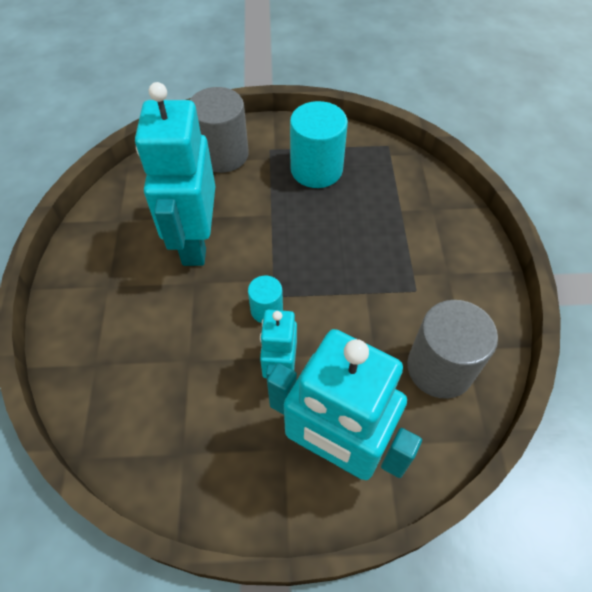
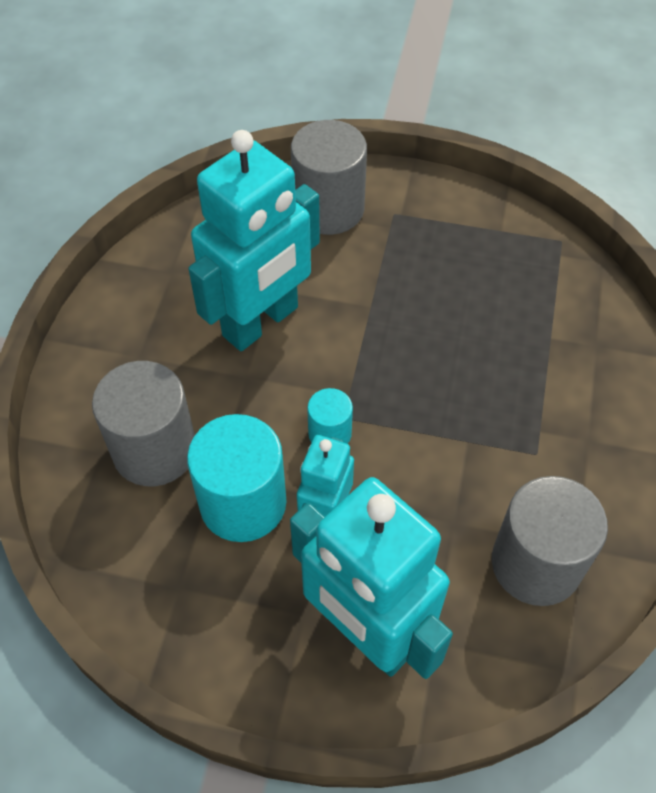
camera: 15 degrees right, 0 degrees up
turquoise robot [135,82,215,266] -> turquoise robot turned 150 degrees counterclockwise [188,130,320,351]
turquoise cylinder [290,101,348,188] -> turquoise cylinder moved to [187,414,286,542]
none -> grey cylinder [92,361,195,486]

